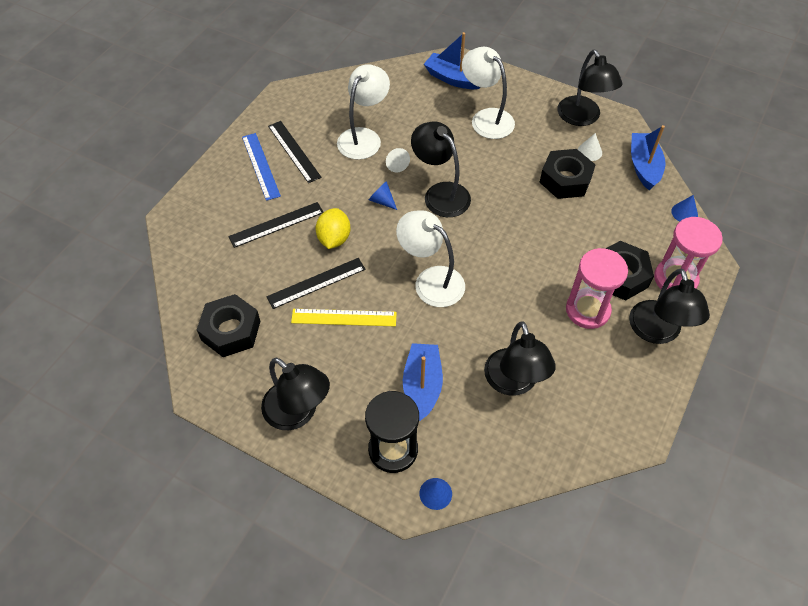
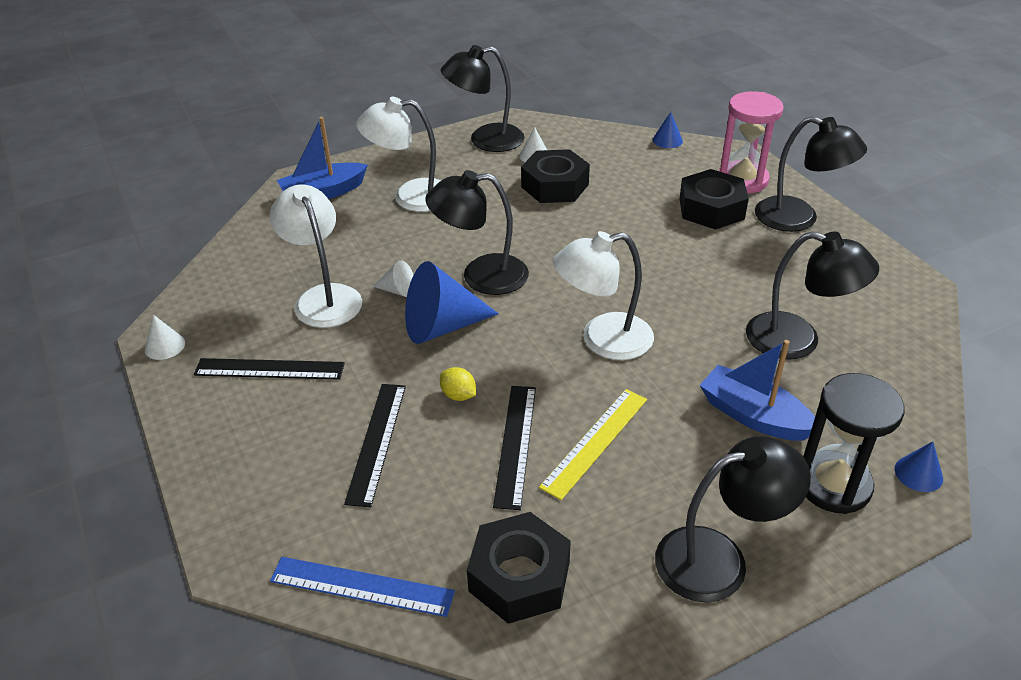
camera: 55 degrees left, 15 degrees down
blue ruler [242,133,281,201] -> blue ruler moved to [270,557,455,617]
yellow lemon [315,208,351,249] -> yellow lemon [440,367,476,401], size x0.60
blue cone [369,181,397,210] -> blue cone [405,261,499,344], size x2.09
black lamp [557,49,622,126] -> black lamp turned 150 degrees clockwise [441,45,524,152]
pink hourglass [566,248,628,329] -> none
blue boat [631,125,666,190] -> none
none -> white cone [145,315,185,360]

